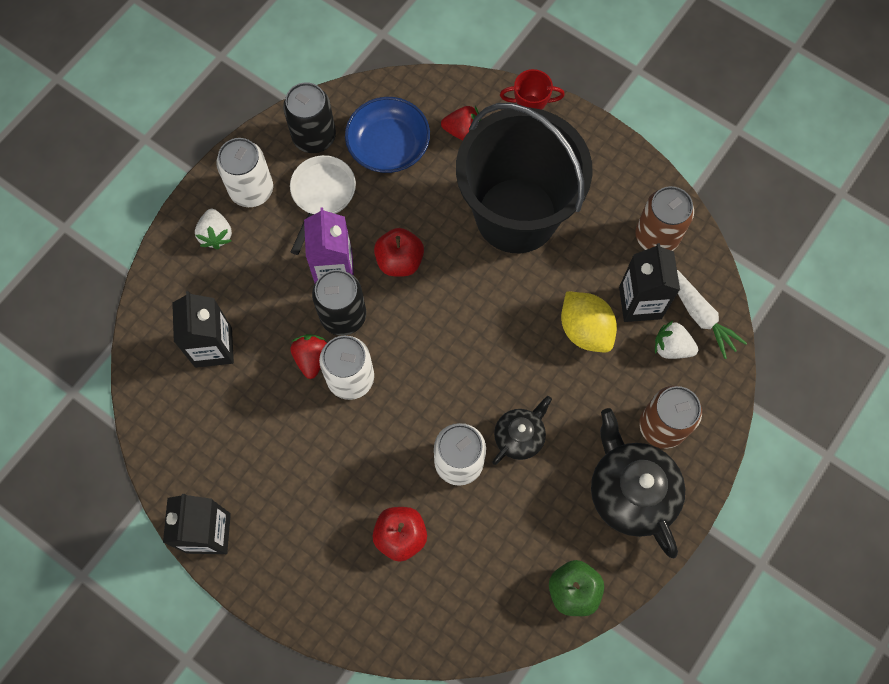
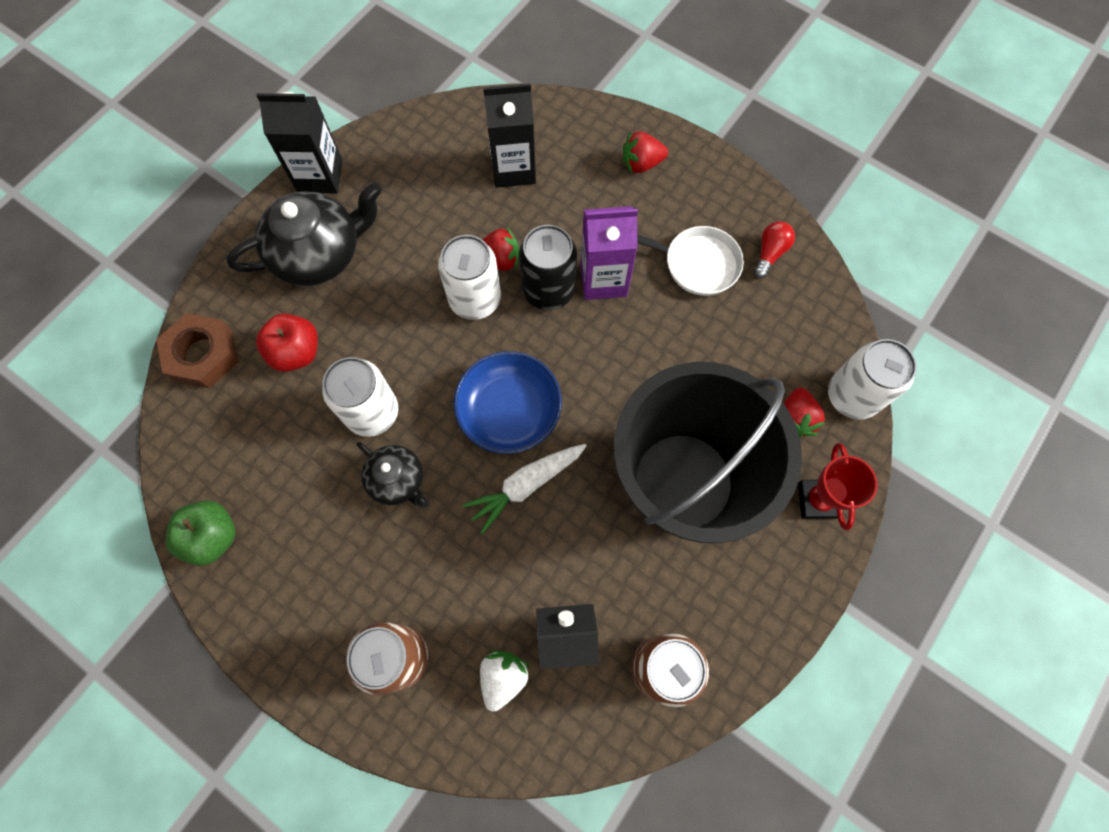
camera: 90 degrees right, 0 degrees up
white strawberry [195,209,232,249] -> red strawberry [623,131,668,174]
white can [216,138,273,207] -> white can moved to [828,339,917,420]
black can [283,82,336,153] -> red light bulb [754,221,795,278]
blue bowl [345,97,430,173] -> blue bowl moved to [453,351,562,454]
red apple [374,228,424,276] -> none
yellow lemon [561,291,617,352] -> none
black teapot [591,408,685,558] -> black teapot moved to [226,182,382,286]
white carrot [677,270,747,359] -> white carrot moved to [463,444,587,534]
none -> brown nut [156,313,239,388]

